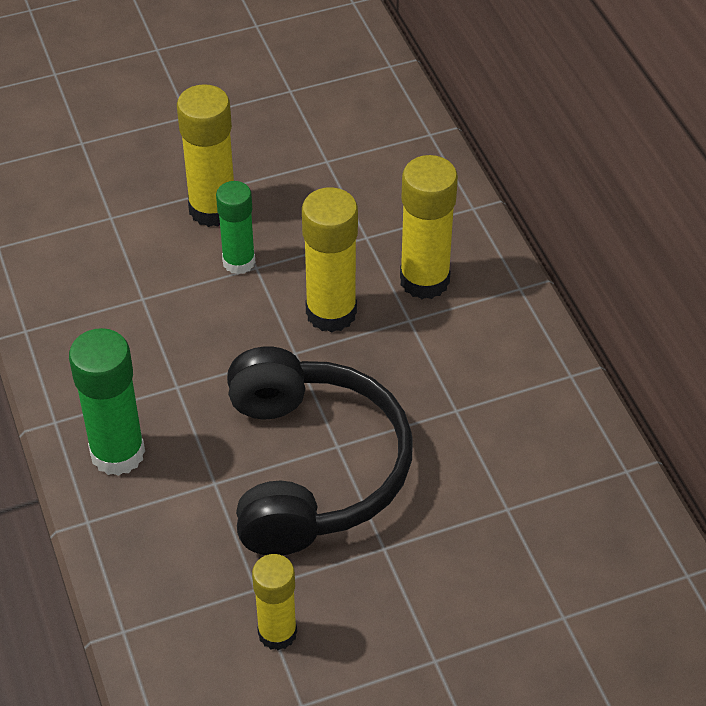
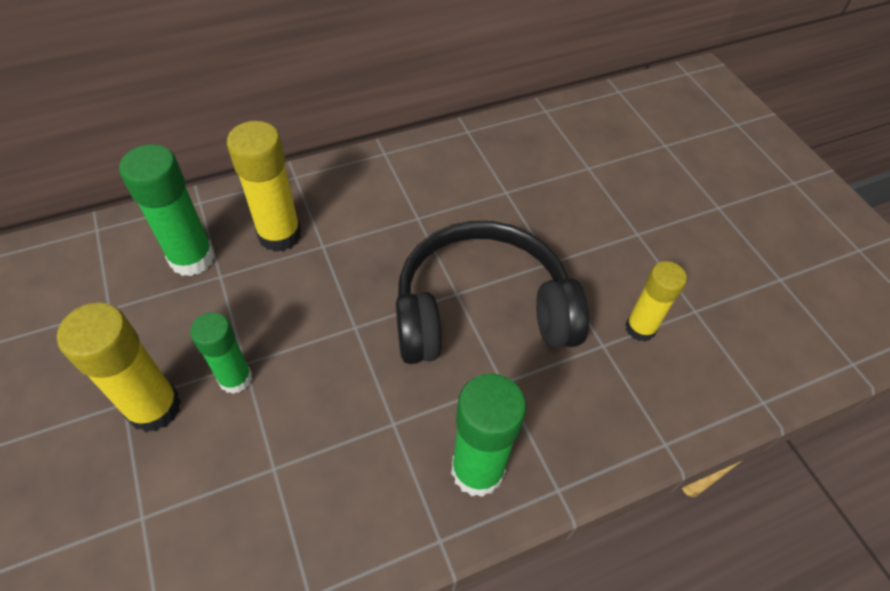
camera: 95 degrees left, 5 degrees up
yellow glue stick [302,187,358,333] -> none
none -> green glue stick [119,144,215,277]

